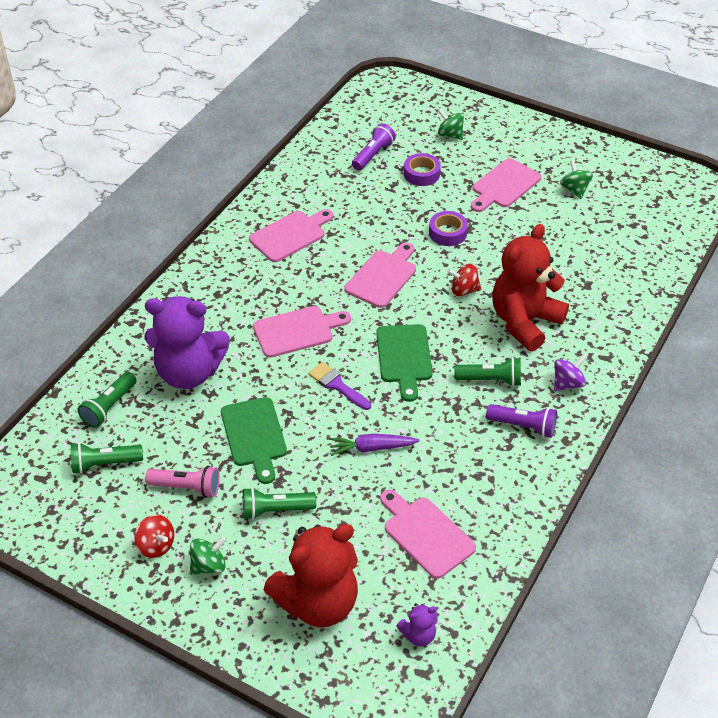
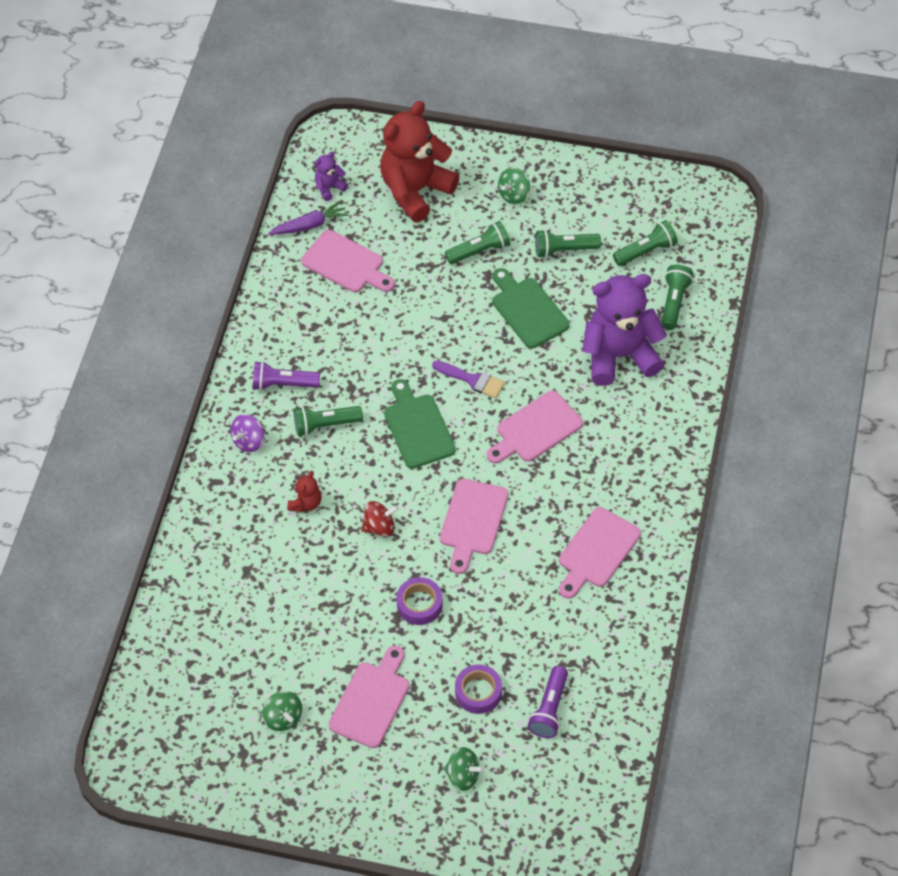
camera: 165 degrees right, 10 degrees up
red spinning top [134,515,174,558] -> none
pink flashlight [145,466,220,498] -> green flashlight [535,229,601,258]
purple carrot [329,434,420,456] -> purple carrot moved to [268,201,349,235]
red teddy bear [492,224,569,351] -> red teddy bear [287,471,321,512], size x0.42

